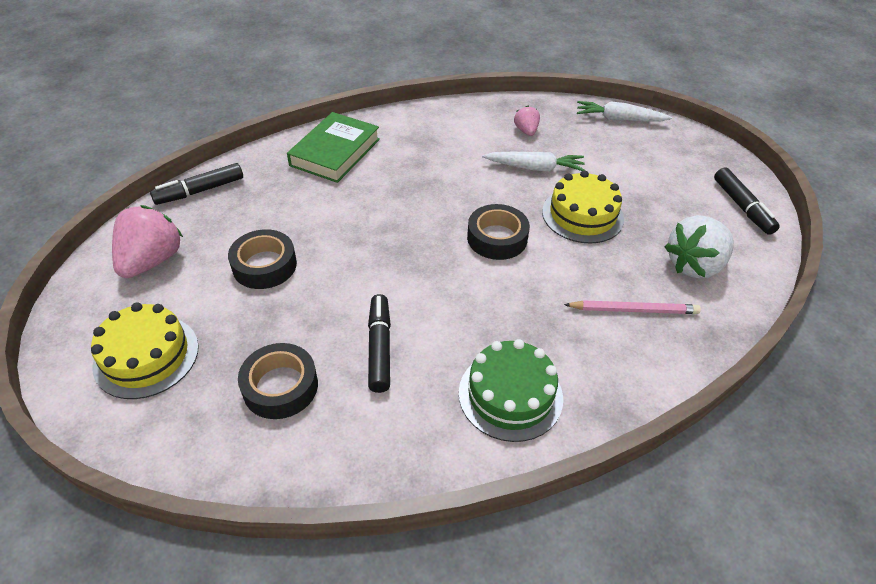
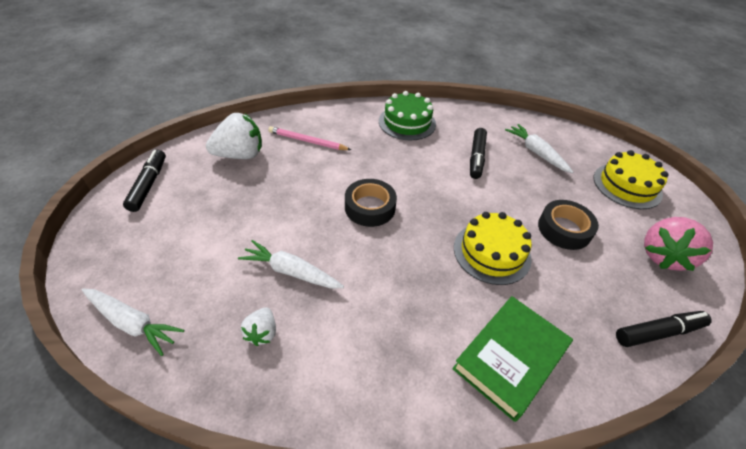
camera: 165 degrees left, 0 degrees up
black tape [238,343,318,419] -> white carrot [505,124,573,173]
pink strawberry [514,106,540,136] -> white strawberry [241,307,276,346]
yellow cake [542,170,624,243] -> yellow cake moved to [454,212,532,285]

